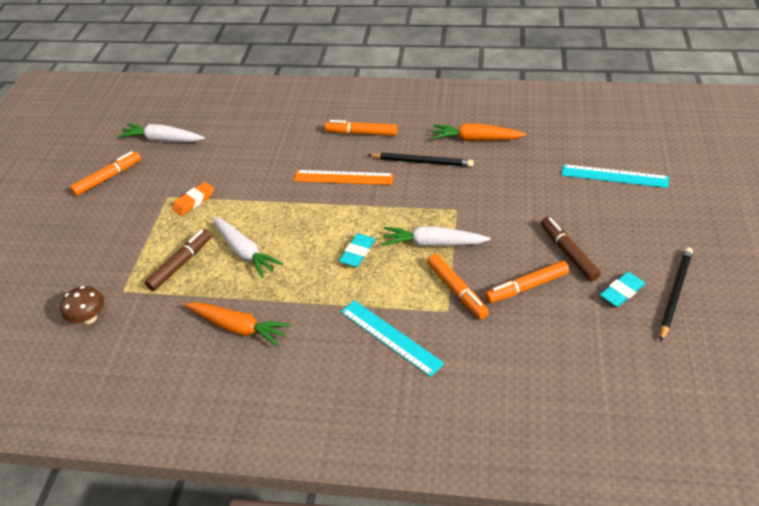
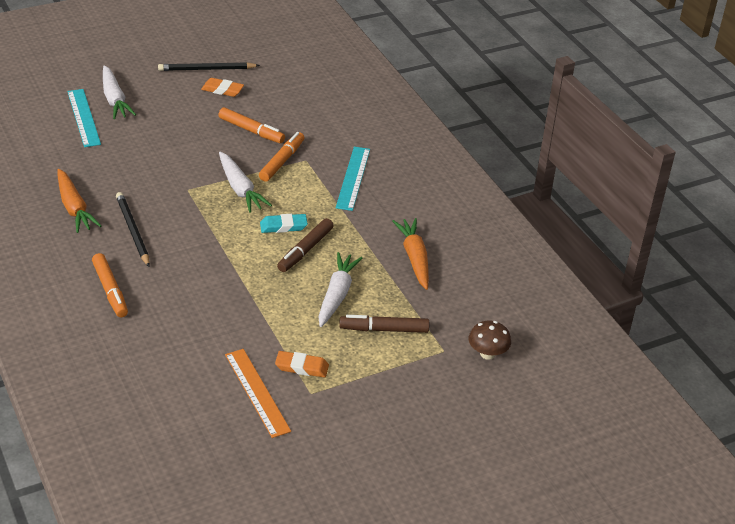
camera: 130 degrees left, 5 degrees down
orange marker [70,151,141,196] -> none
white carrot [118,123,205,142] -> white carrot moved to [103,65,136,119]
orange ruler [294,170,394,185] -> orange ruler moved to [225,349,291,438]
brown marker [541,217,601,281] -> brown marker moved to [277,218,334,272]
turquoise eraser [600,272,646,307] -> orange eraser [201,78,244,97]

